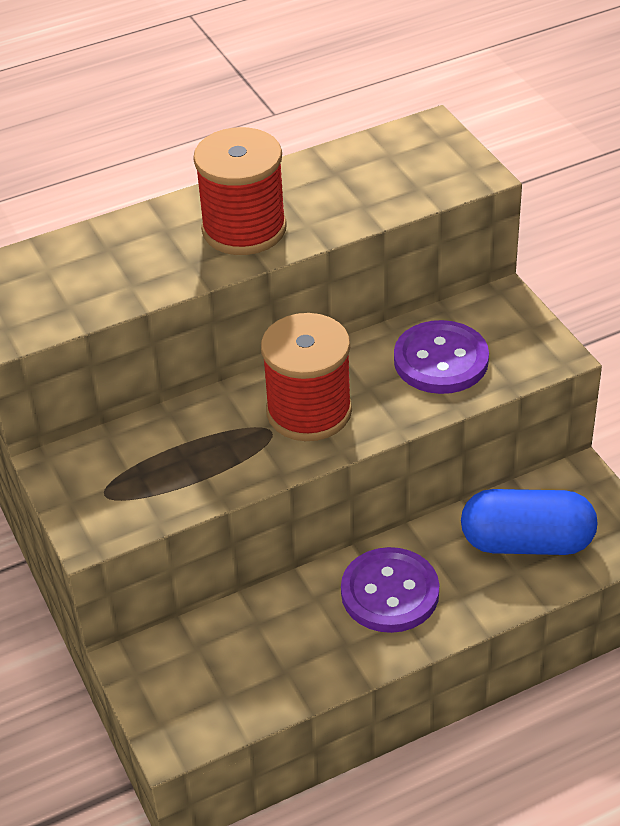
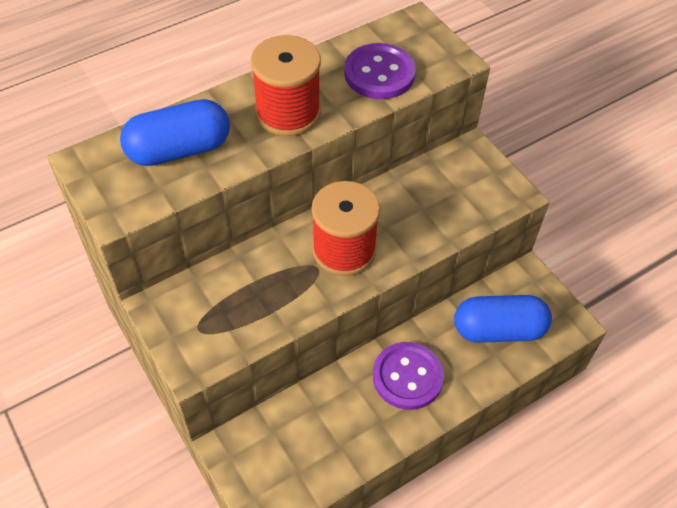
camera: 10 degrees left, 10 degrees up
purple button [394,320,489,394] -> purple button moved to [344,43,416,99]
none -> blue capsule [120,99,230,166]

